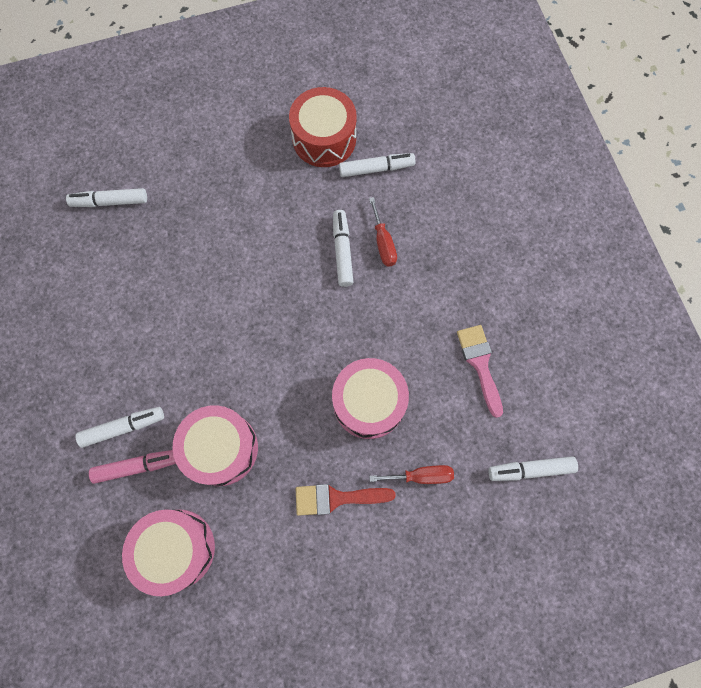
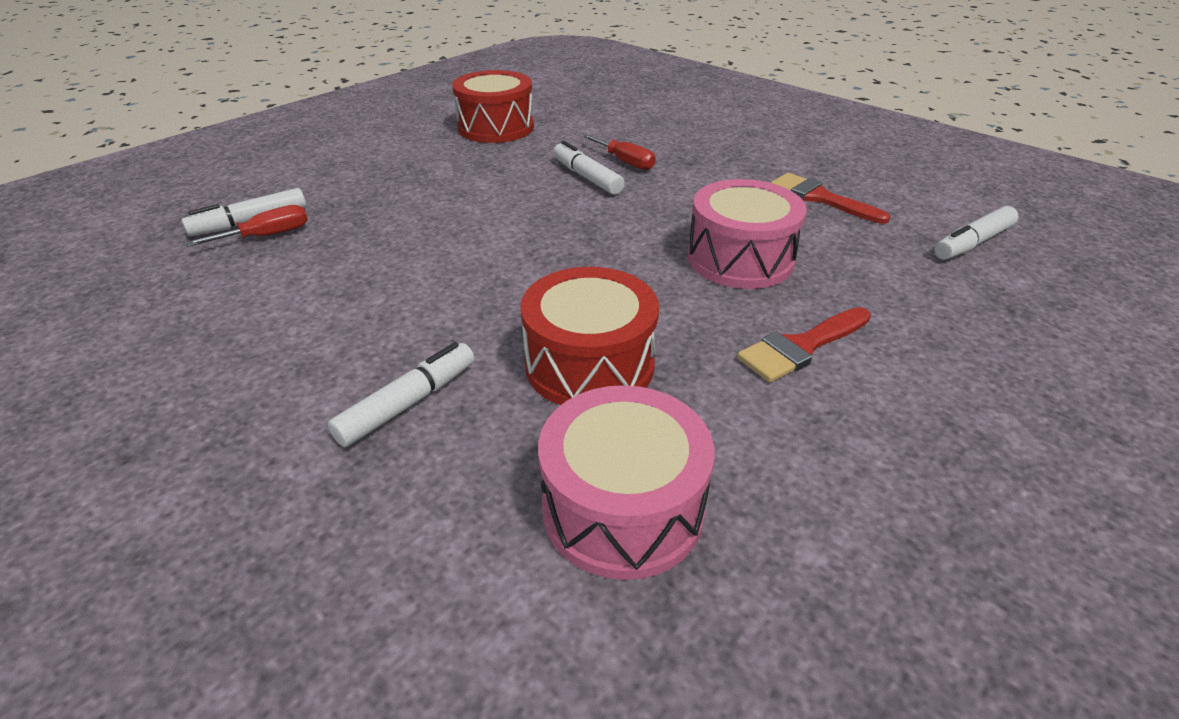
camera: 30 degrees left, 35 degrees down
pink marker [89,450,176,484] -> none
pink drum [173,405,258,486] -> red drum [520,267,659,405]
white marker [339,153,415,177] -> none
red screwdriver [369,465,454,484] -> red screwdriver moved to [185,205,308,247]
pink brush [457,325,503,418] -> red brush [771,173,890,224]

